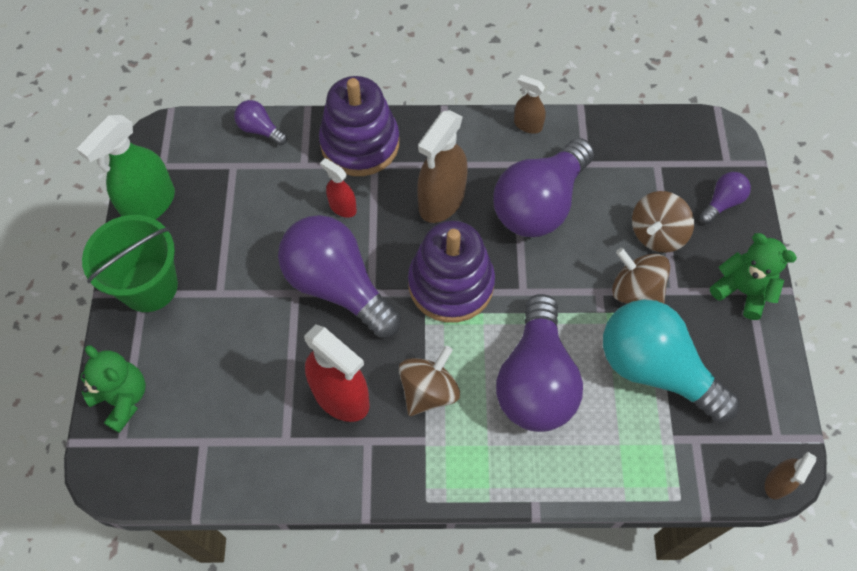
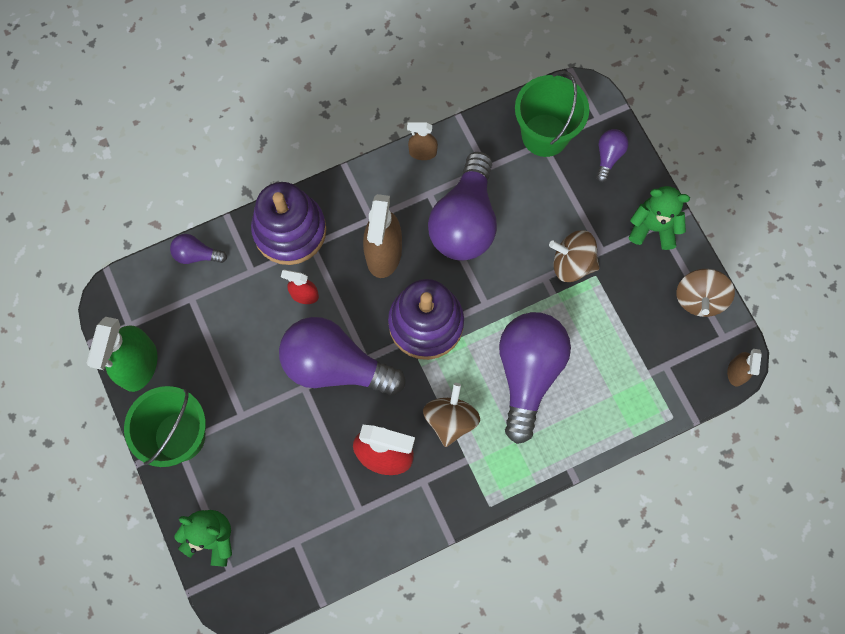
camera: 25 degrees left, 10 degrees up
purple light bulb [496,294,583,432] -> purple light bulb turned 150 degrees counterclockwise [499,312,571,444]
turquoise light bulb [603,299,740,422] -> none
brown spinning top [632,191,694,253] -> brown spinning top moved to [676,269,735,317]
none -> green bucket [515,71,589,157]

